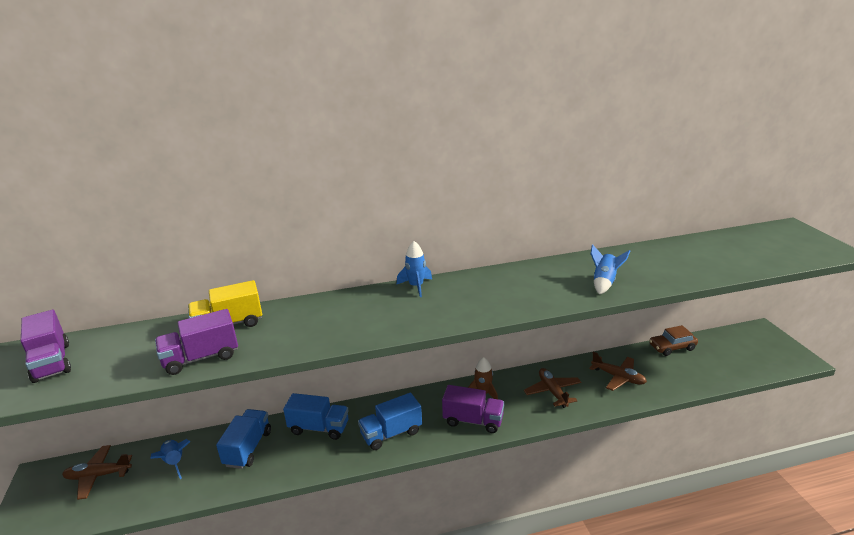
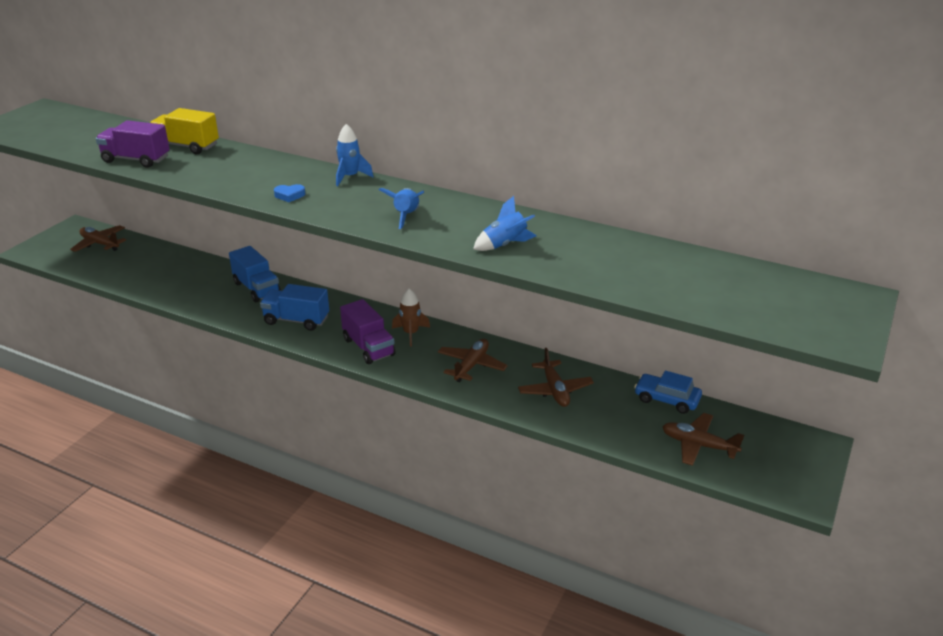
camera: 40 degrees right, 5 degrees up
purple truck [21,310,71,383] -> none
blue rocket [150,439,191,479] -> blue rocket moved to [379,188,424,229]
blue truck [216,409,271,469] -> none
brown car [649,325,698,356] -> blue car [634,370,702,414]
none -> blue heart [274,184,305,202]
none -> brown plane [662,413,744,466]

